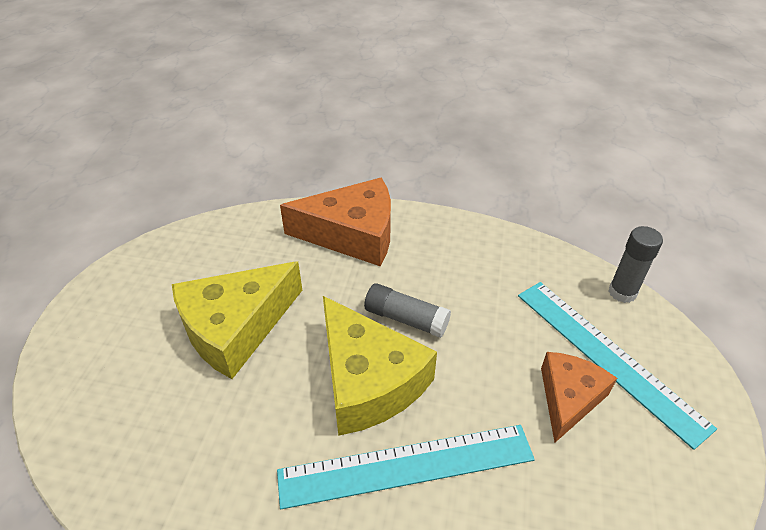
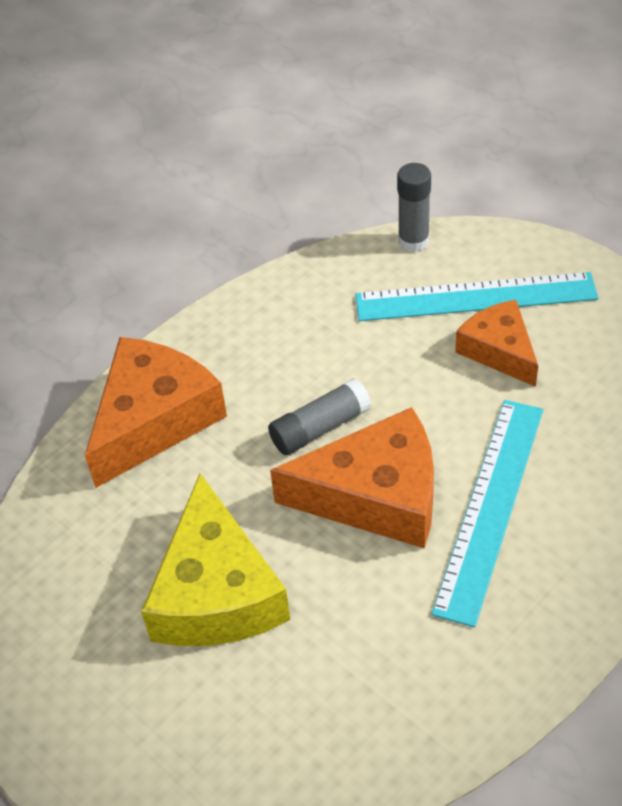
camera: 55 degrees left, 5 degrees up
yellow cheese [323,296,437,436] -> orange cheese [270,407,434,548]

